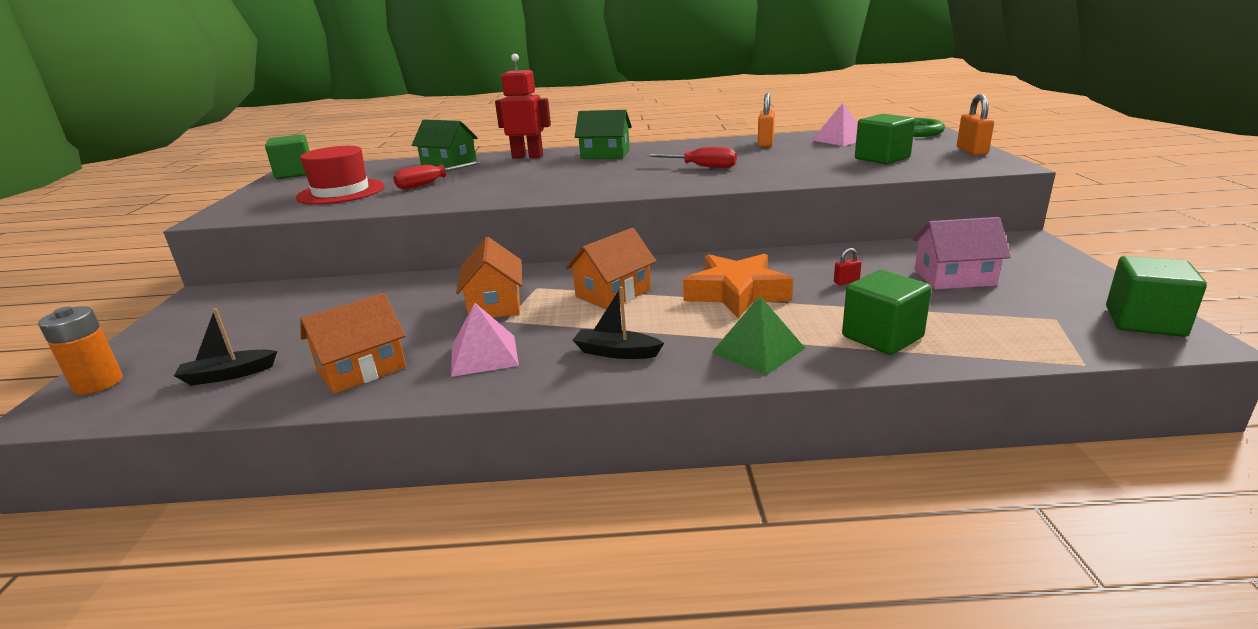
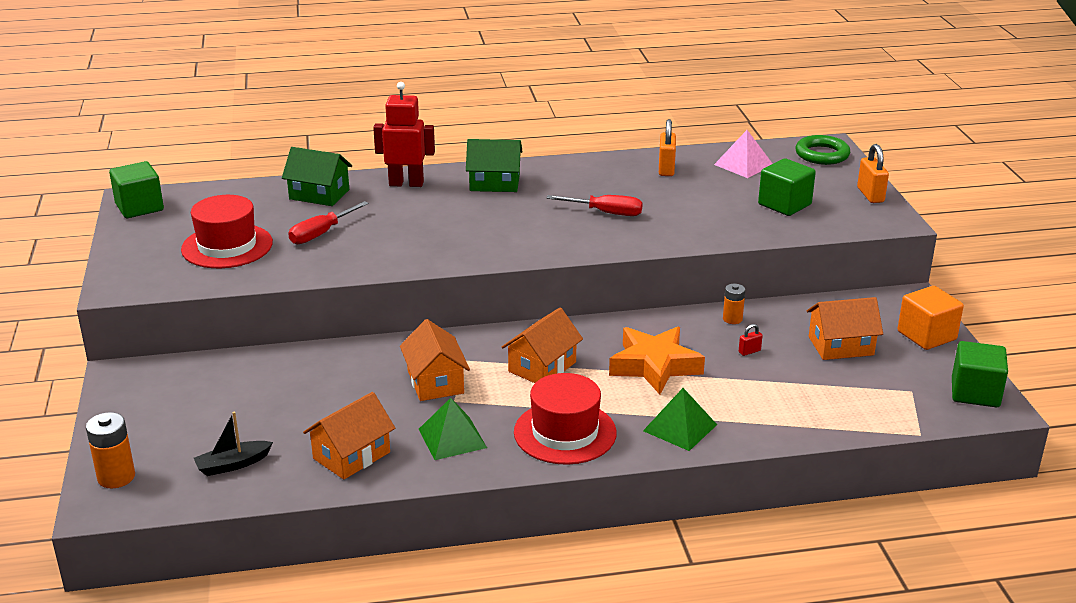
camera: 10 degrees left, 5 degrees up
pink pyramid [451,303,519,377] -> green pyramid [419,398,487,460]
black boat [573,287,664,359] -> red hat [514,373,617,465]
green cube [842,270,932,355] -> none
pink house [912,217,1011,289] -> orange house [807,297,883,360]
none -> orange battery [723,284,745,324]
none -> orange cube [898,286,964,350]

